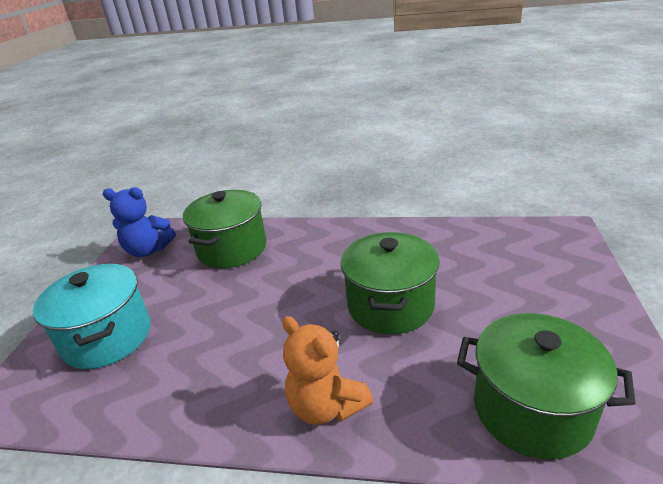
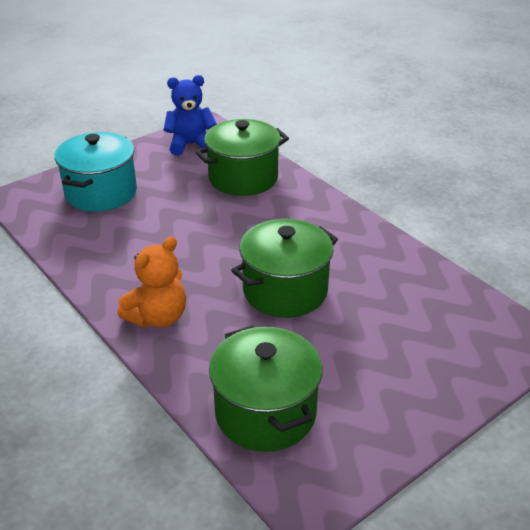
camera: 40 degrees right, 5 degrees up
blue teddy bear [103,187,176,257] -> blue teddy bear turned 120 degrees clockwise [164,75,217,156]
orange teddy bear [282,316,373,425] -> orange teddy bear turned 135 degrees counterclockwise [118,237,186,328]

